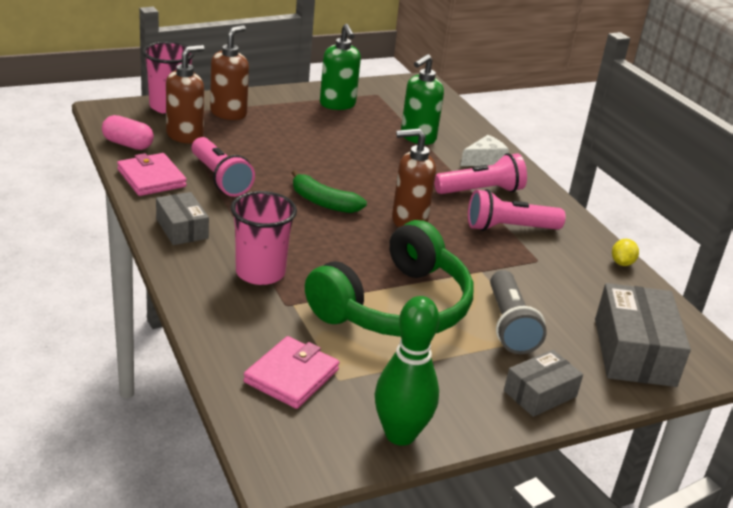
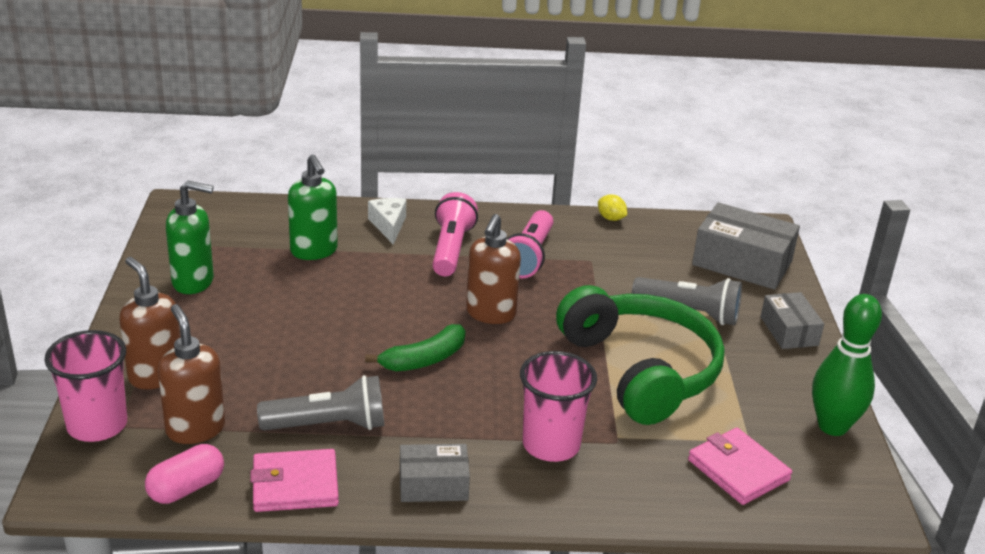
camera: 65 degrees left, 0 degrees up
pink flashlight [191,137,255,197] -> grey flashlight [257,375,384,431]

